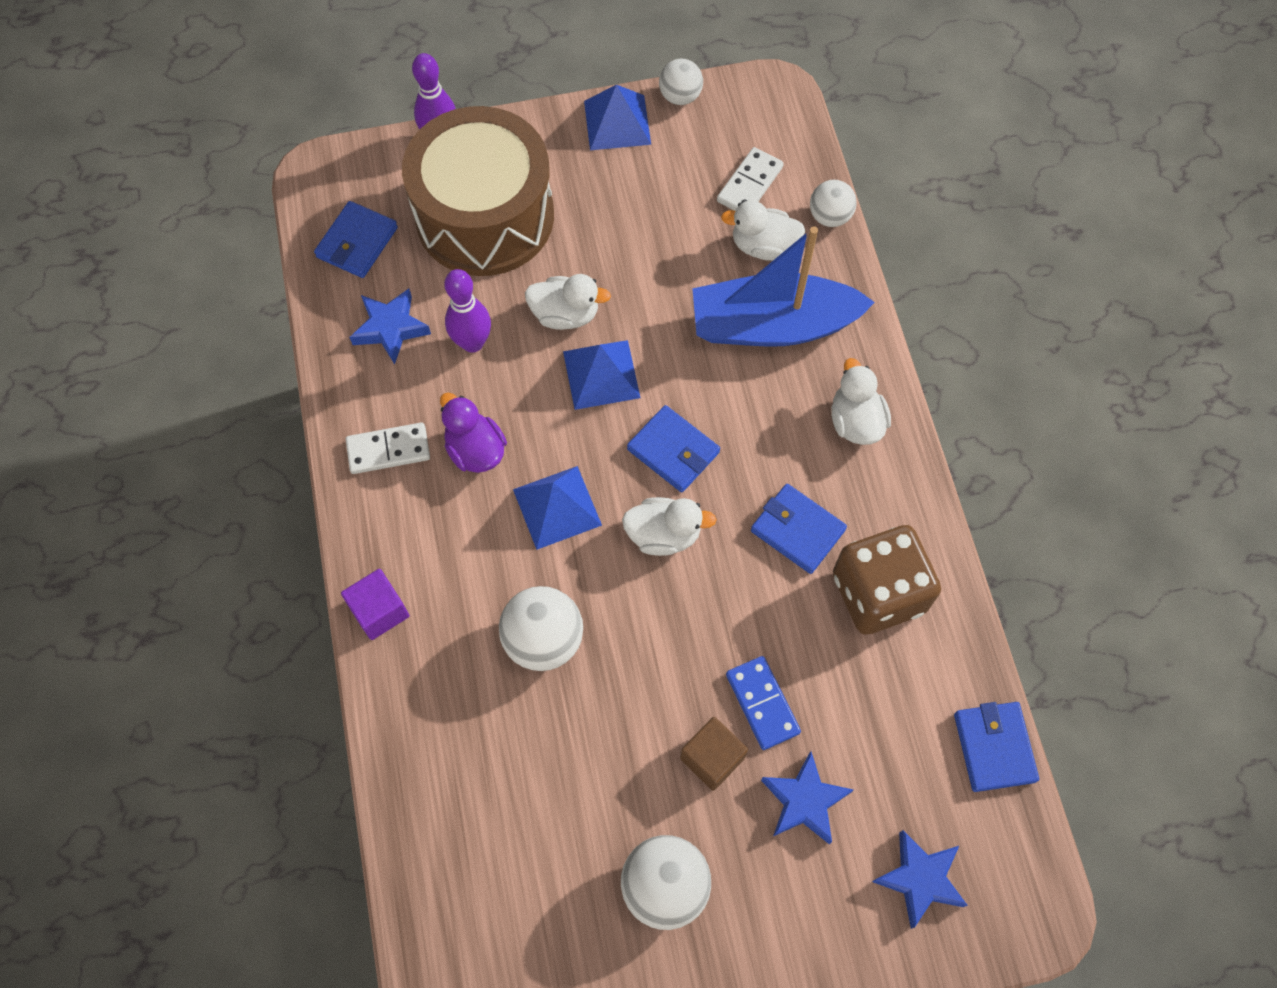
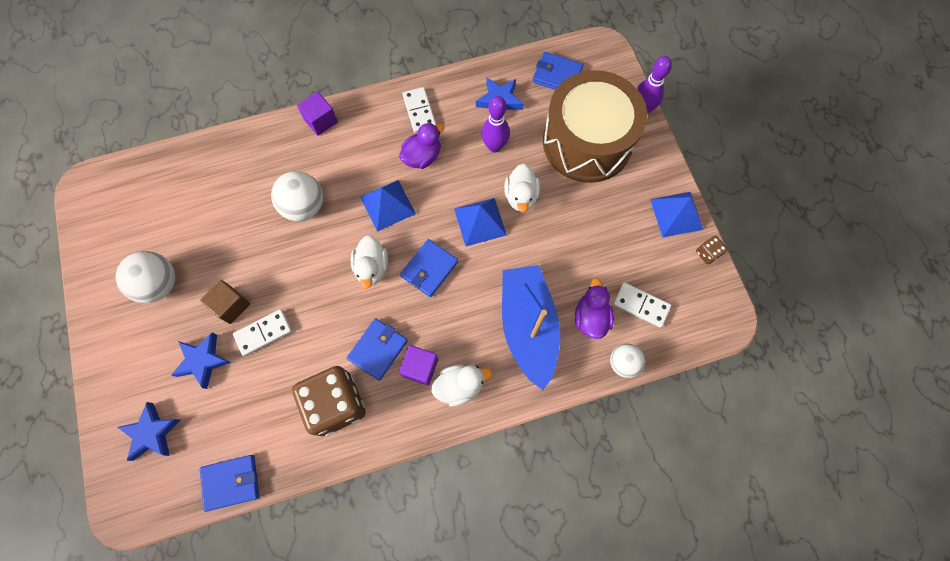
camera: 85 degrees right, 5 degrees up
white ball [659,59,703,105] -> brown dice [696,236,728,264]
white duck [721,200,805,261] -> purple duck [575,278,614,339]
blue domino [726,656,801,750] -> white domino [233,309,292,356]
none -> purple cube [399,345,438,386]

